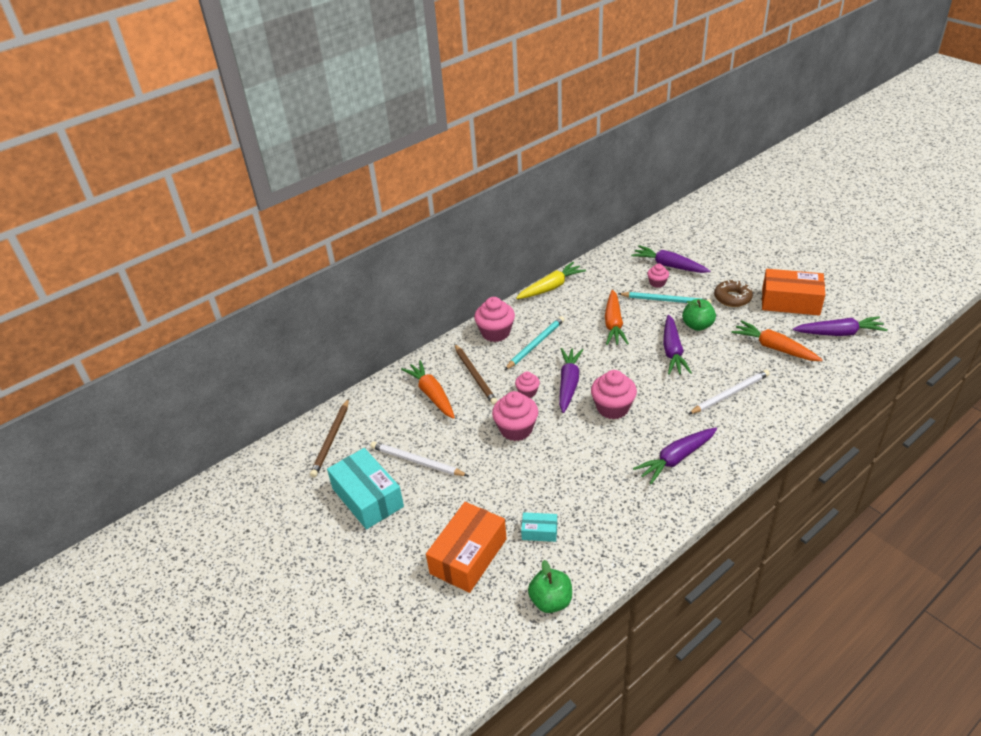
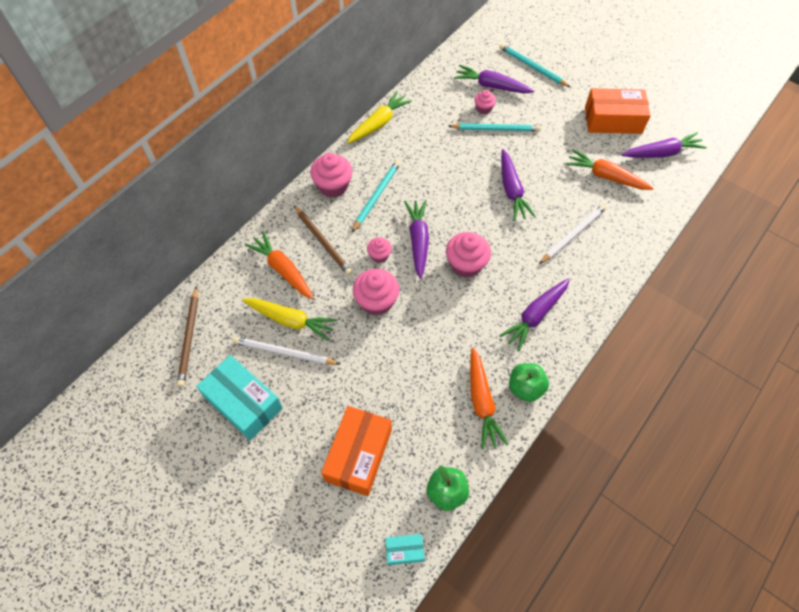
camera: 15 degrees left, 20 degrees up
turquoise box [521,512,557,542] -> turquoise box moved to [385,534,425,565]
orange carrot [605,290,629,345] -> orange carrot moved to [470,348,508,449]
green apple [682,299,716,331] -> green apple moved to [509,363,549,402]
brown donut [714,280,753,307] -> none
none -> yellow carrot [242,298,337,341]
none -> turquoise pencil [499,44,570,87]

